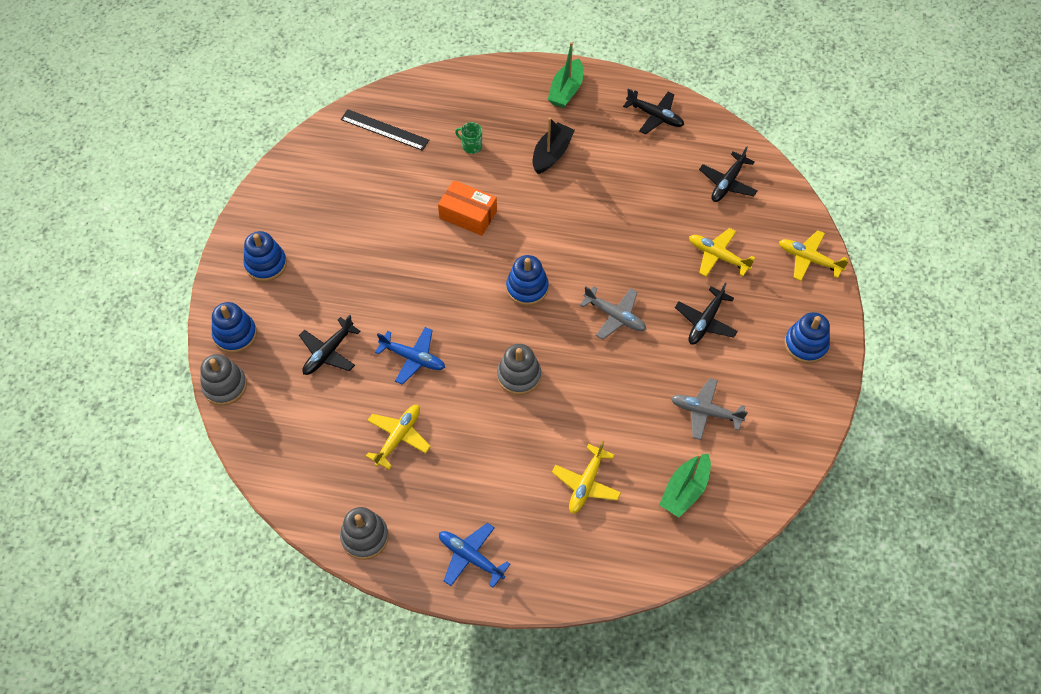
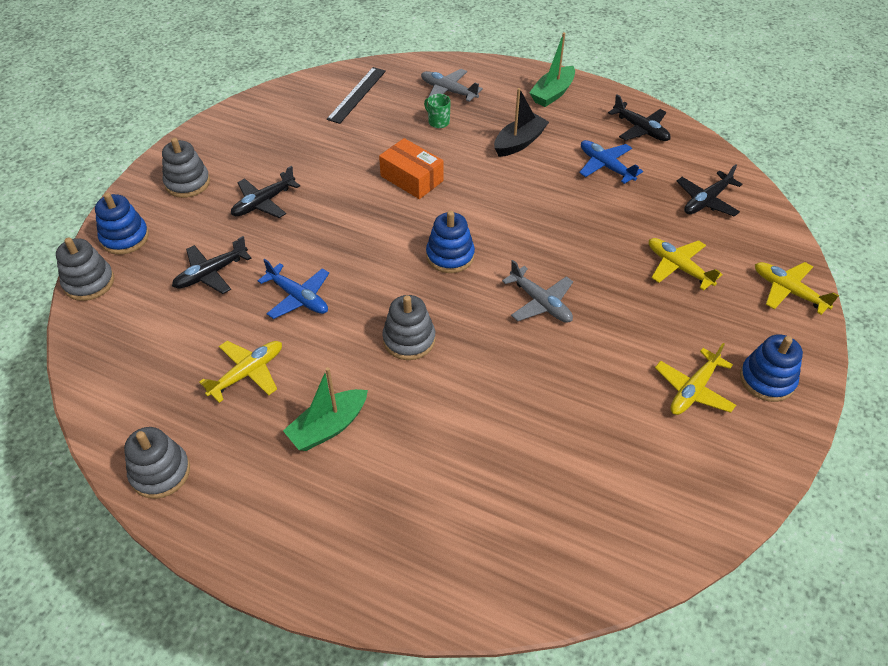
camera: 15 degrees right, 10 degrees down
blue stacking toy [243,231,287,282] -> grey stacking toy [162,138,210,198]
black ruler [341,109,429,151] -> black ruler turned 75 degrees clockwise [327,67,386,124]
blue plane [439,523,510,588] -> blue plane moved to [579,140,643,184]
yellow plane [552,441,621,514] -> yellow plane moved to [655,343,736,415]
green boat [659,453,711,517] -> green boat moved to [283,367,368,451]
grey plane [671,378,748,440] -> grey plane moved to [421,69,483,102]
black plane [675,283,738,344] -> black plane moved to [231,166,300,218]

